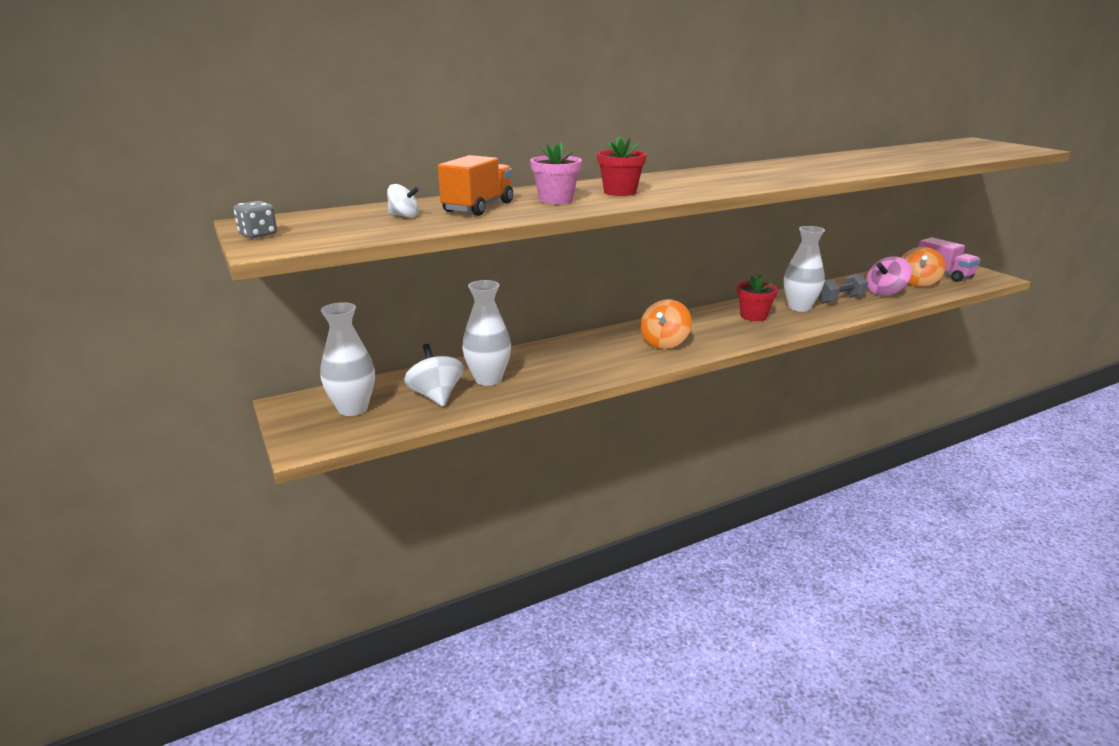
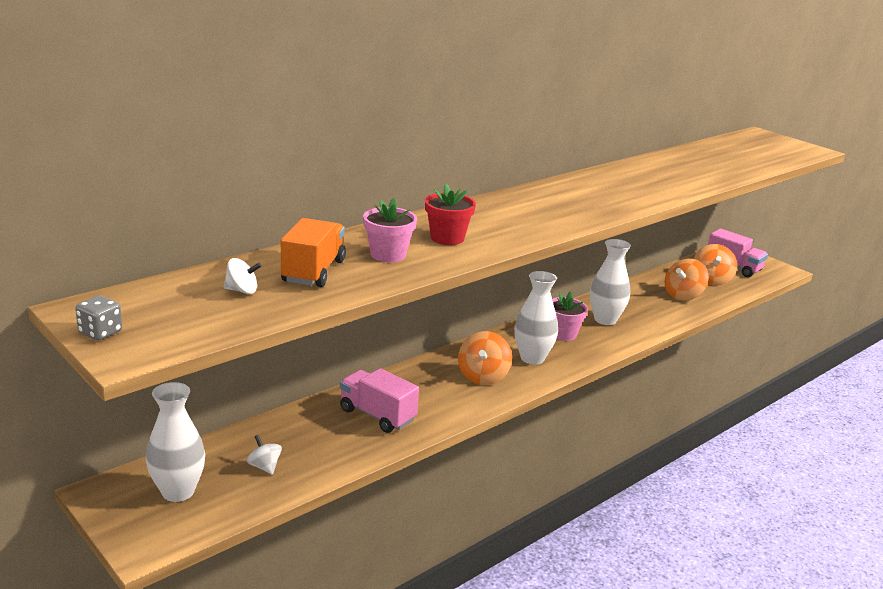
camera: 15 degrees left, 0 degrees up
white spinning top [404,344,463,407] -> white spinning top [247,435,282,475], size x0.57
white vase [462,280,511,386] -> white vase moved to [514,271,558,365]
red flower pot [737,274,778,321] -> pink flower pot [552,291,588,341]
grey dumbbell [818,274,868,304] -> none
pink spinning top [866,256,911,296] -> orange spinning top [665,259,709,301]
none -> pink truck [340,368,419,433]

